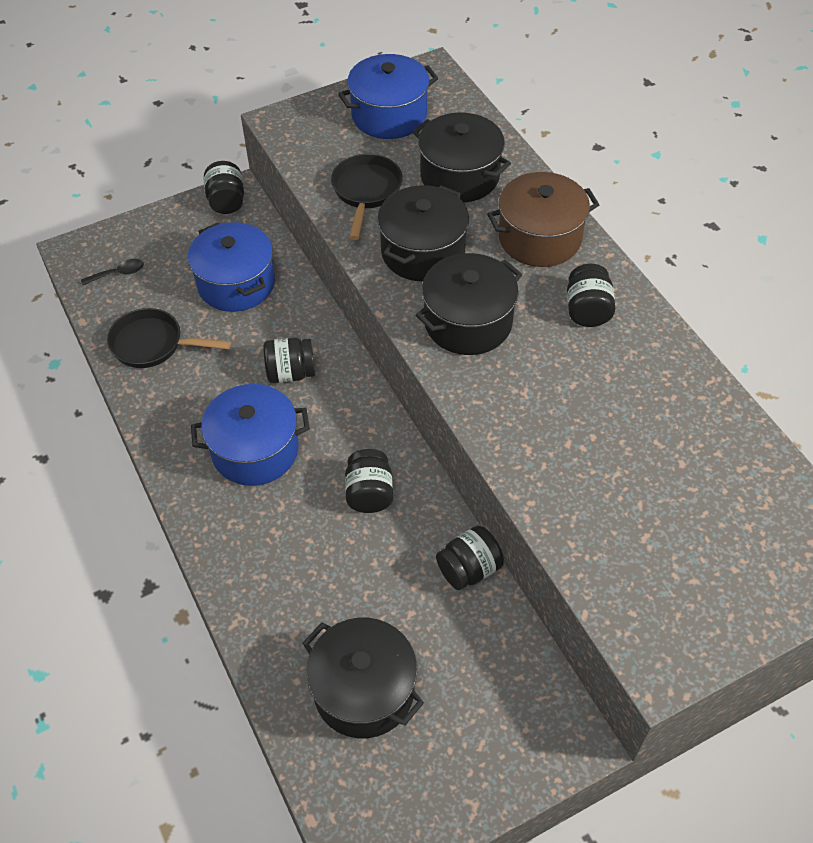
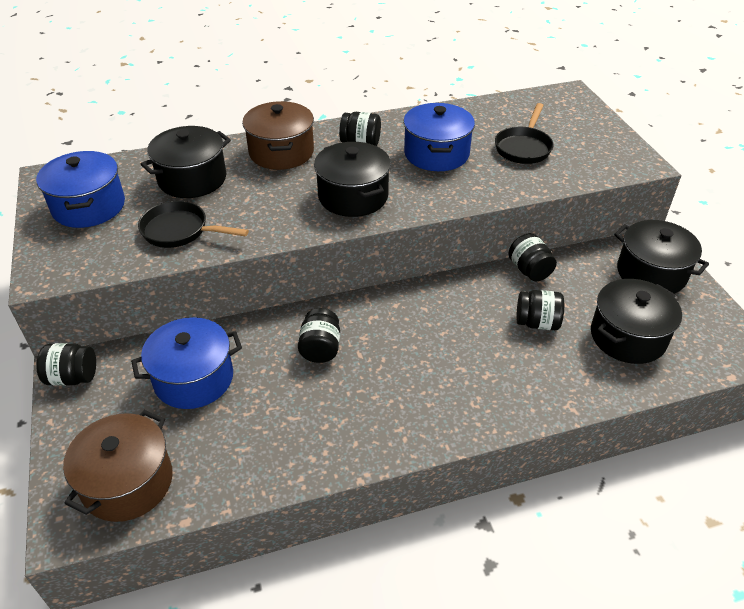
camera: 80 degrees left, 10 degrees down
black spoon [81,259,144,285] -> brown pot [63,410,173,522]
black pan [107,308,231,368] -> black pan moved to [495,103,554,164]
blue pot [191,384,310,486] -> blue pot moved to [403,103,475,171]
black jar [345,449,393,513] -> black jar moved to [516,290,564,330]
black pot [377,185,469,281] -> black pot moved to [614,220,709,294]

